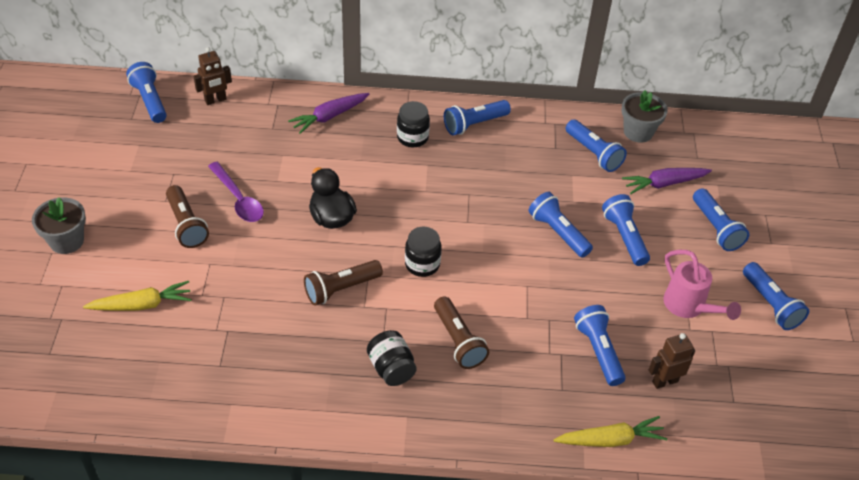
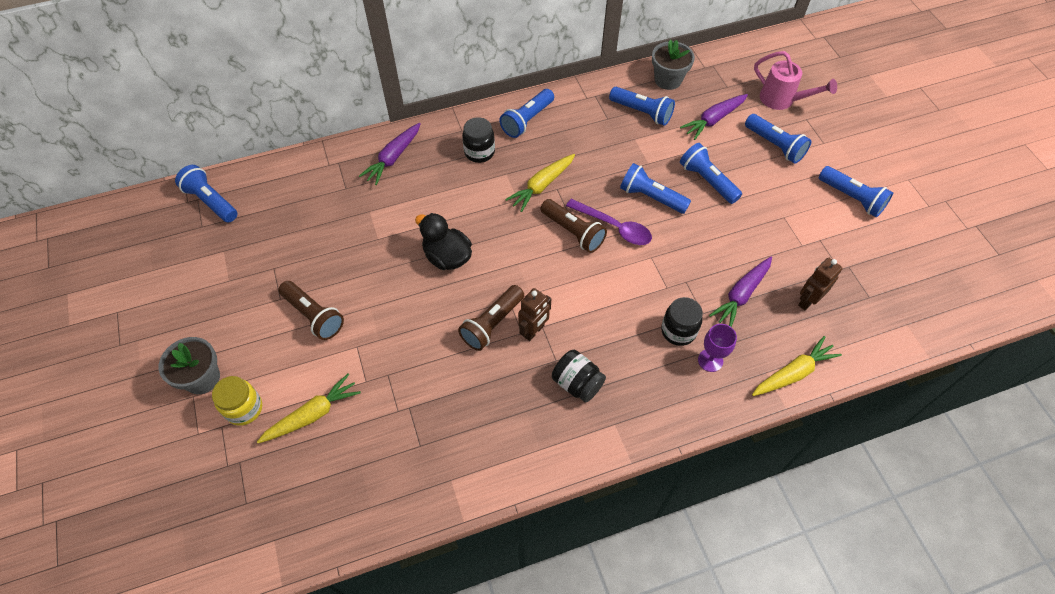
camera: 20 degrees left, 10 degrees up
brown robot [194,47,232,105] -> brown robot moved to [518,288,551,341]
purple spoon [208,162,264,222] -> purple spoon moved to [566,199,652,245]
black jar [405,227,442,277] -> black jar moved to [661,297,703,346]
brown flashlight [434,296,489,369] -> brown flashlight moved to [540,199,607,253]
blue flashlight [574,305,626,386] -> purple carrot [709,257,772,327]
pink watering can [663,250,741,320] -> pink watering can moved to [754,51,837,110]
none -> yellow jar [212,376,262,426]
none -> yellow carrot [505,154,575,212]
none -> purple goblet [698,324,737,372]

